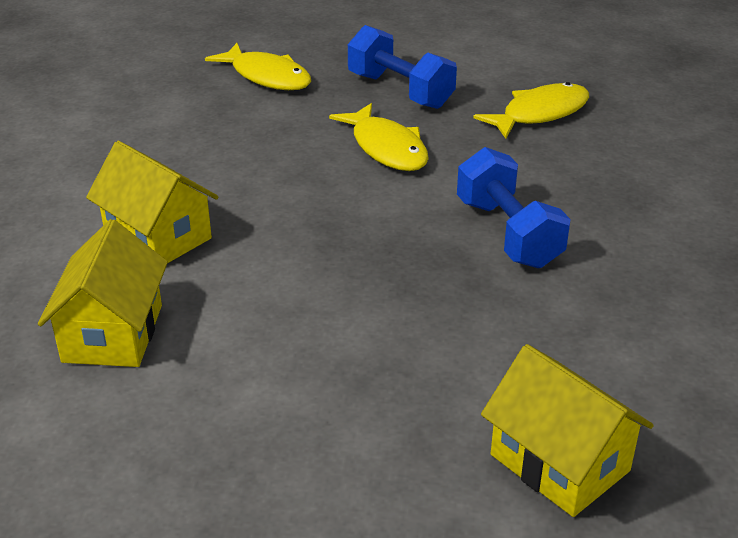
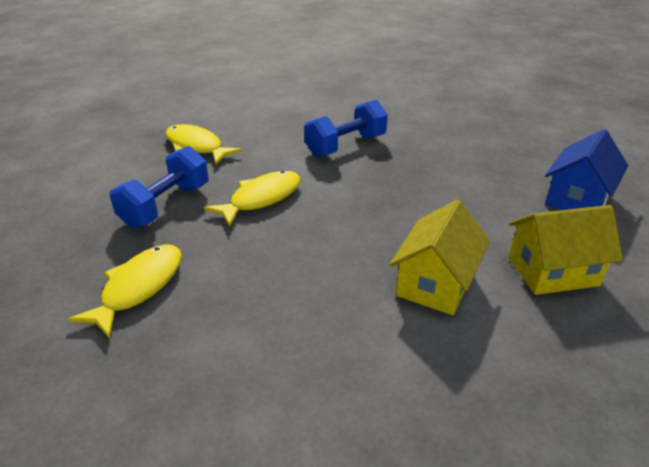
camera: 105 degrees left, 0 degrees up
yellow house [481,344,654,517] -> none
none -> blue house [545,129,628,210]

